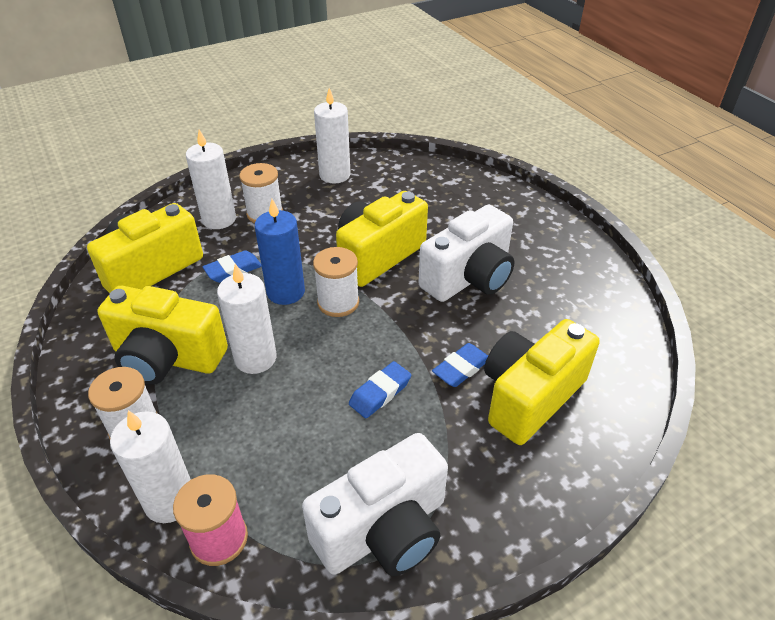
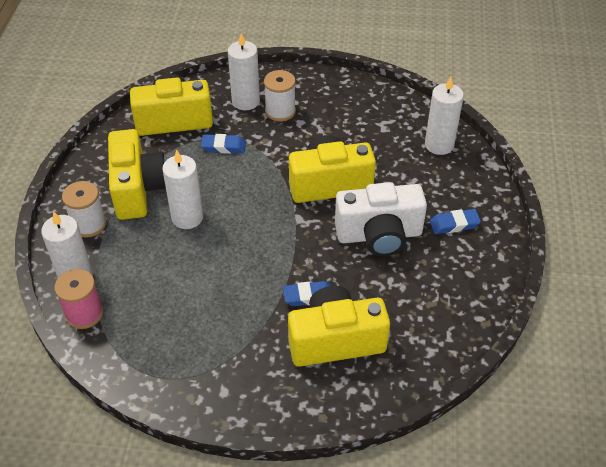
camera: 35 degrees right, 5 degrees up
yellow camera [98,286,228,385] -> yellow camera turned 150 degrees counterclockwise [108,129,166,220]
blue candle [255,199,305,305] -> none
white camera [302,433,448,576] -> none
white spool [313,247,359,317] -> none
white candle [314,88,351,184] -> white candle moved to [425,77,464,155]
blue eraser [349,361,411,418] -> blue eraser moved to [430,209,481,234]

